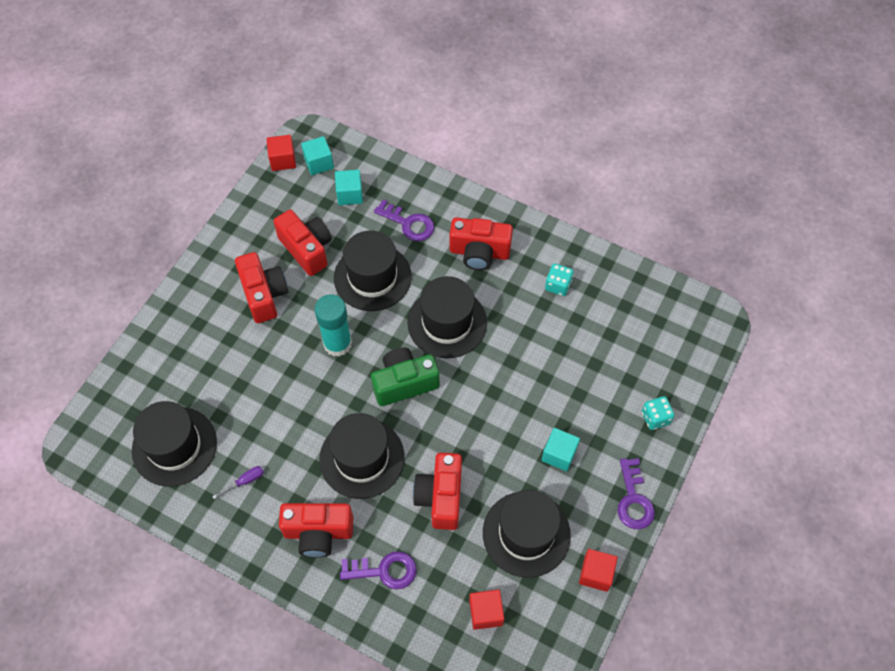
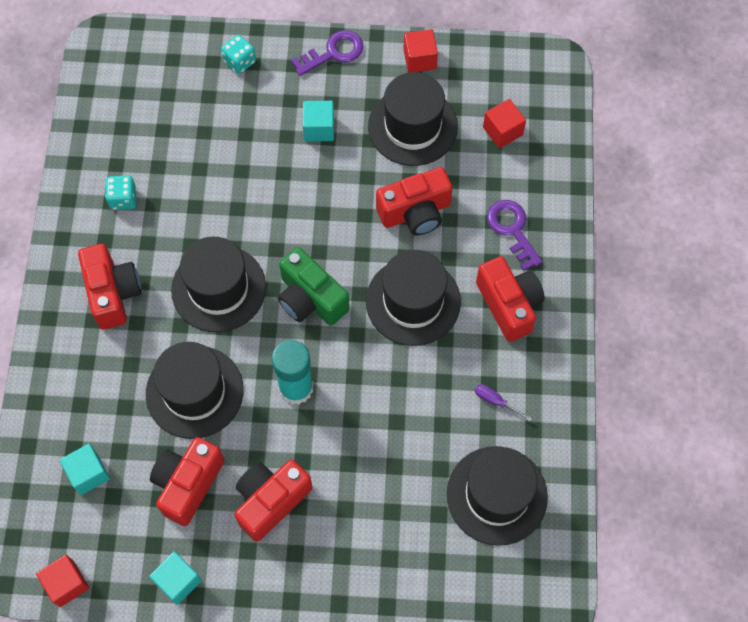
camera: 115 degrees left, 5 degrees up
turquoise cube [301,136,334,175] -> turquoise cube moved to [149,551,202,605]
purple key [374,199,434,241] -> none

